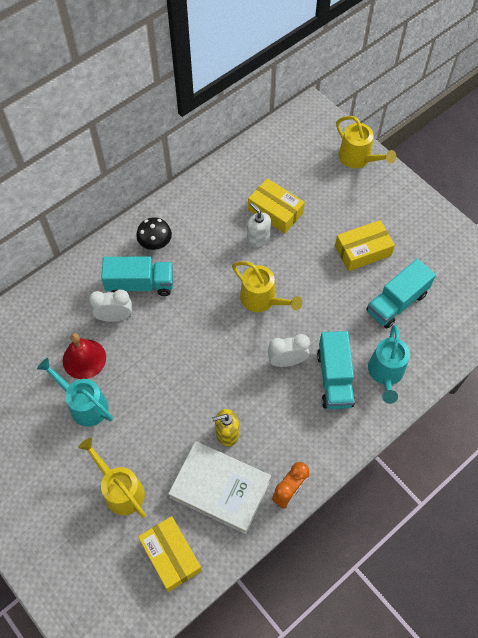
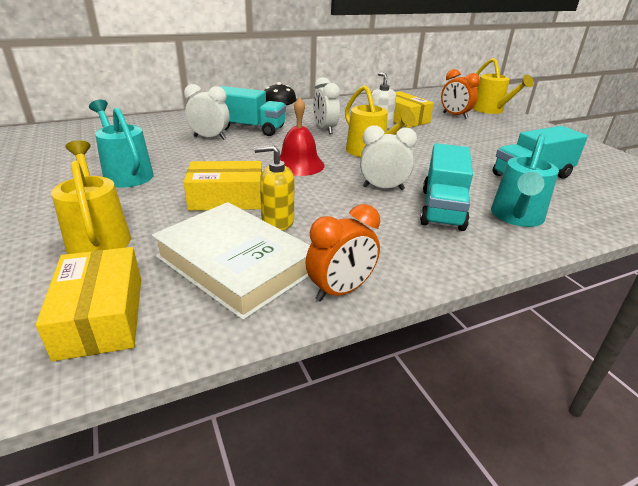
camera: 15 degrees right, 30 degrees down
red bell [63,333,106,379] -> red bell moved to [280,97,324,176]
yellow box [335,220,395,271] -> yellow box moved to [183,161,262,211]
none -> white clock [313,77,340,134]
none -> orange clock [441,69,480,119]

